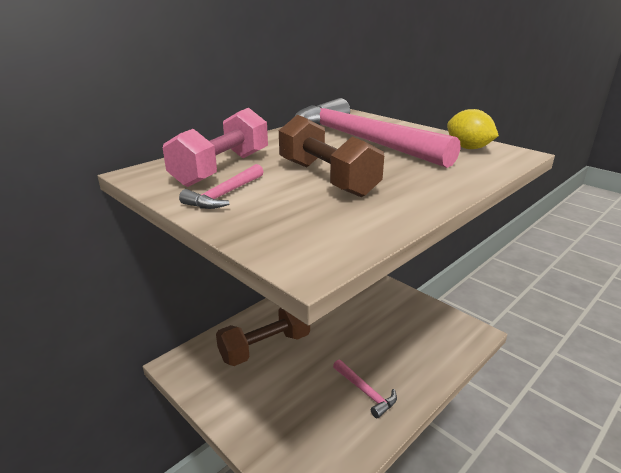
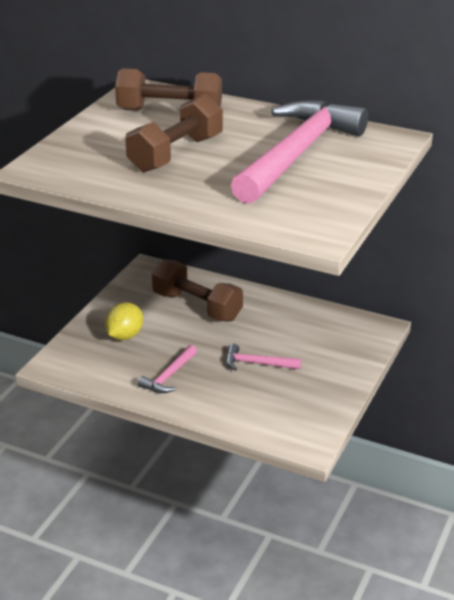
camera: 70 degrees right, 5 degrees up
pink dumbbell [163,108,268,187] -> brown dumbbell [115,68,222,111]
pink hammer [179,164,264,209] -> pink hammer moved to [226,344,301,371]
yellow lemon [447,109,499,149] -> yellow lemon moved to [105,302,143,340]

